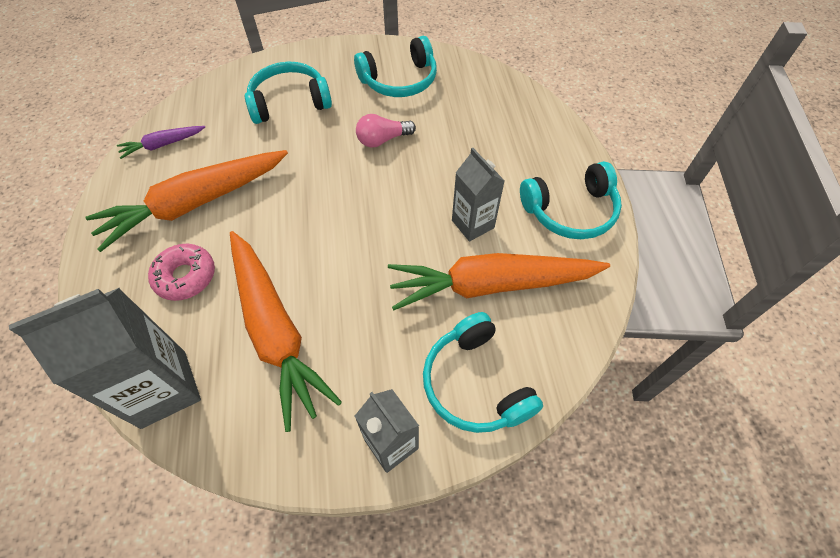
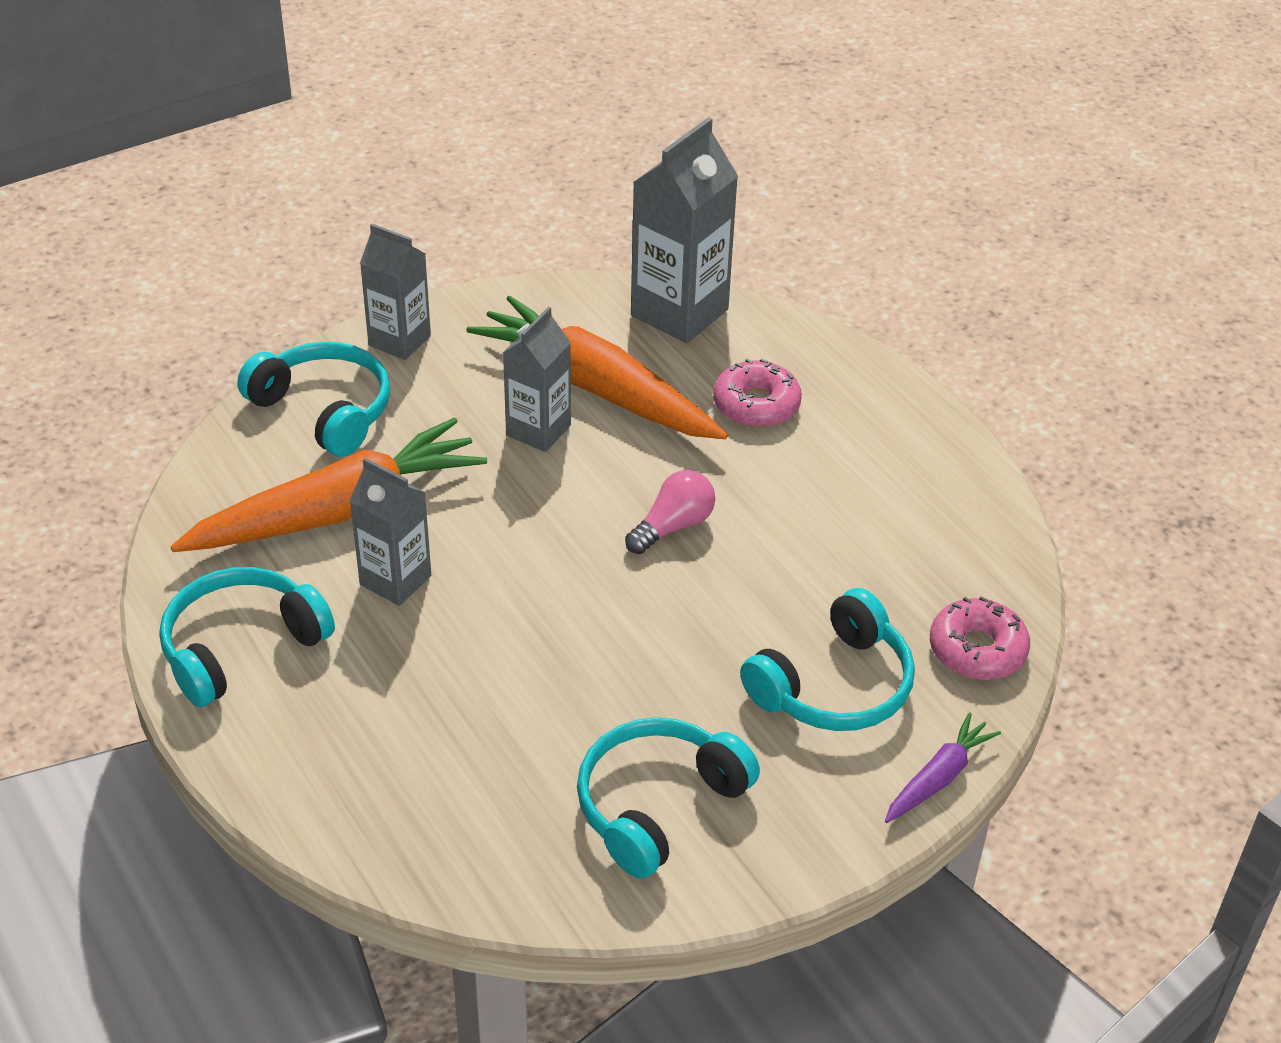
camera: 155 degrees right, 15 degrees down
orange carrot [85,150,288,252] -> none
purple carrot [117,126,205,159] -> purple carrot moved to [885,712,1001,823]
pink light bulb [356,114,416,147] -> pink light bulb moved to [625,470,715,554]
none -> grey carton [503,307,571,452]
none -> pink donut [930,596,1030,680]

